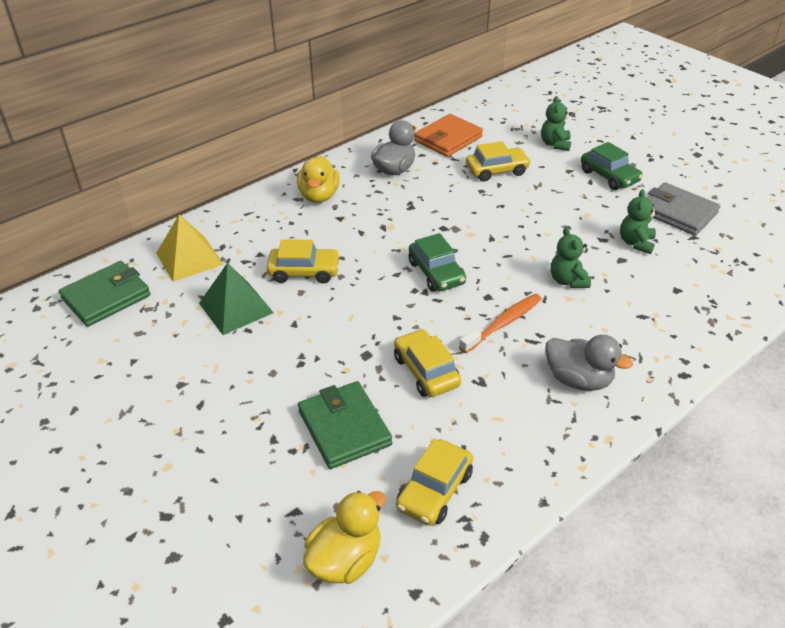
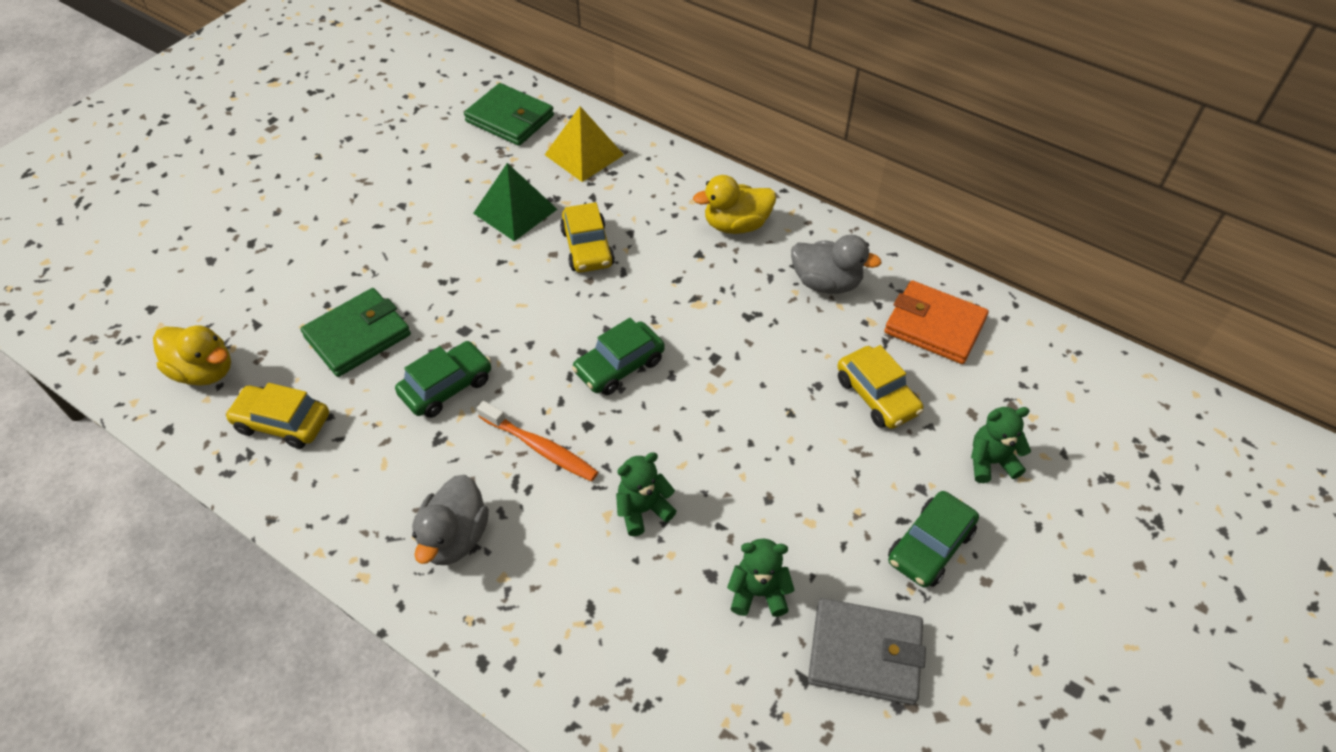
camera: 75 degrees right, 10 degrees up
yellow car [394,329,461,397] -> green car [395,341,491,418]
grey wallet [647,183,721,236] -> grey wallet turned 75 degrees clockwise [808,598,926,705]

